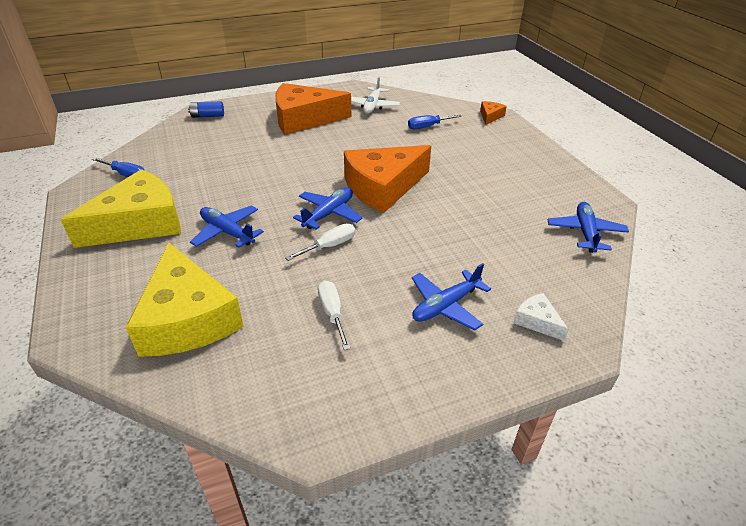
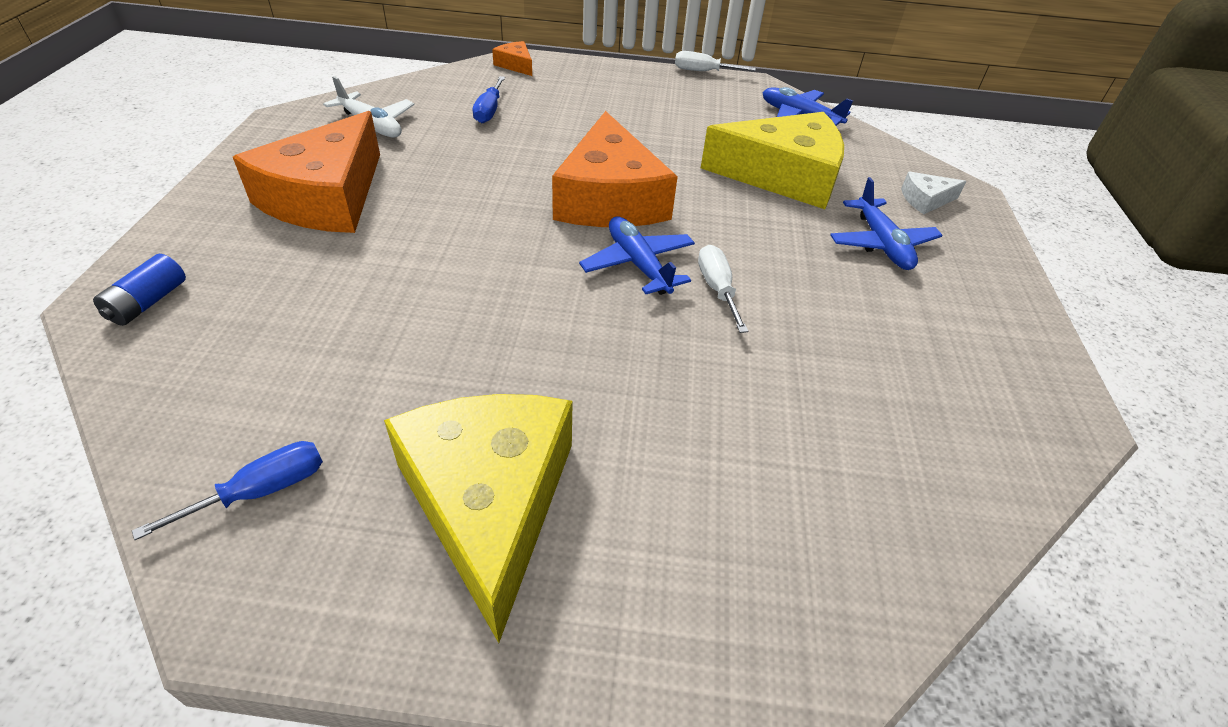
camera: 65 degrees left, 5 degrees up
yellow cheese [126,243,244,357] -> yellow cheese moved to [701,112,844,209]
blue plane [190,206,264,248] -> none
white screwdriver [318,280,350,350] -> white screwdriver moved to [675,51,756,71]

